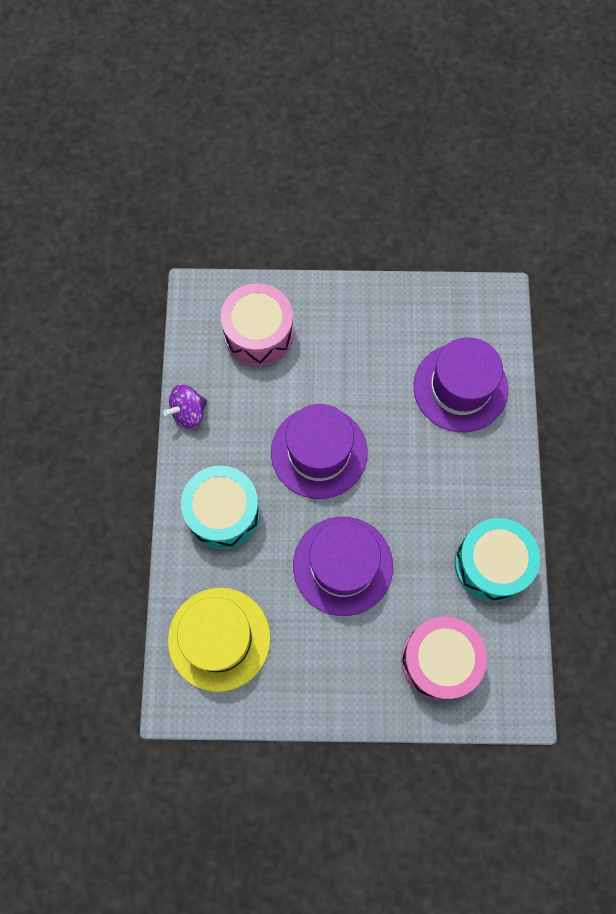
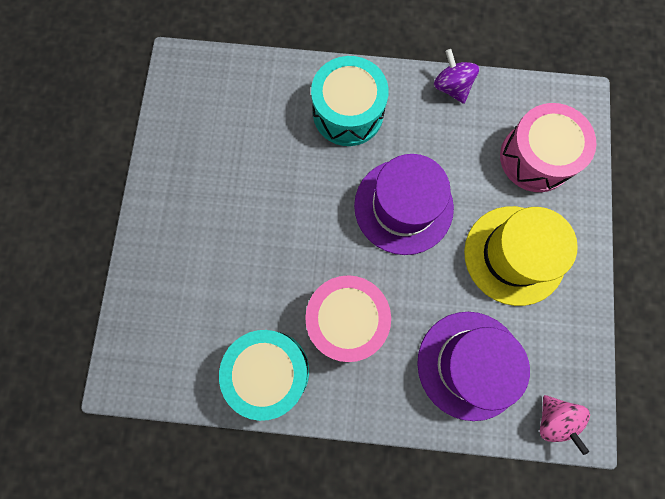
camera: 95 degrees right, 5 degrees up
yellow hat [168,588,271,692] -> yellow hat moved to [464,206,578,306]
purple hat [293,517,393,616] -> none
pink drum [402,616,487,700] -> pink drum moved to [305,275,391,362]
none -> pink spinning top [540,395,590,455]

